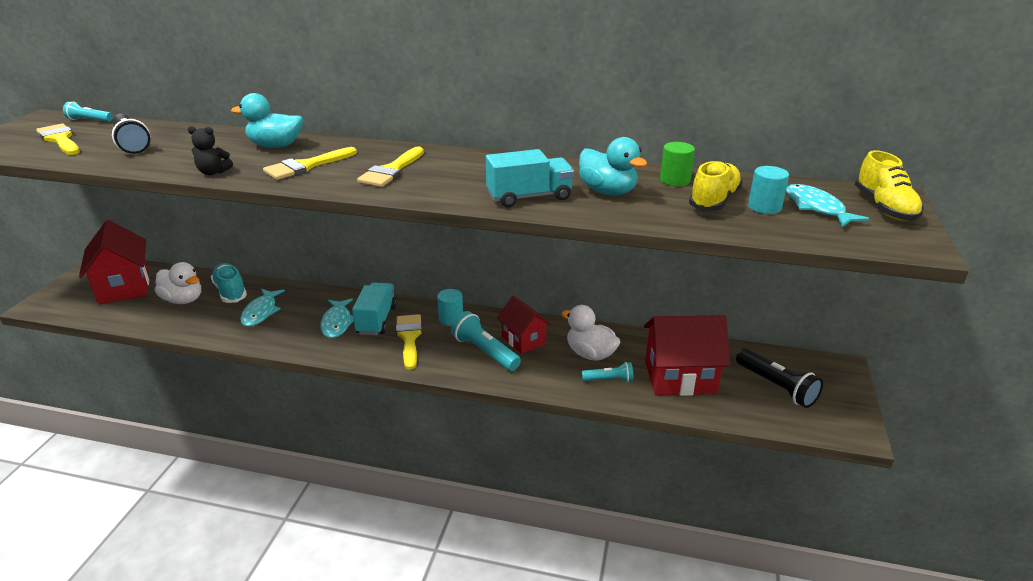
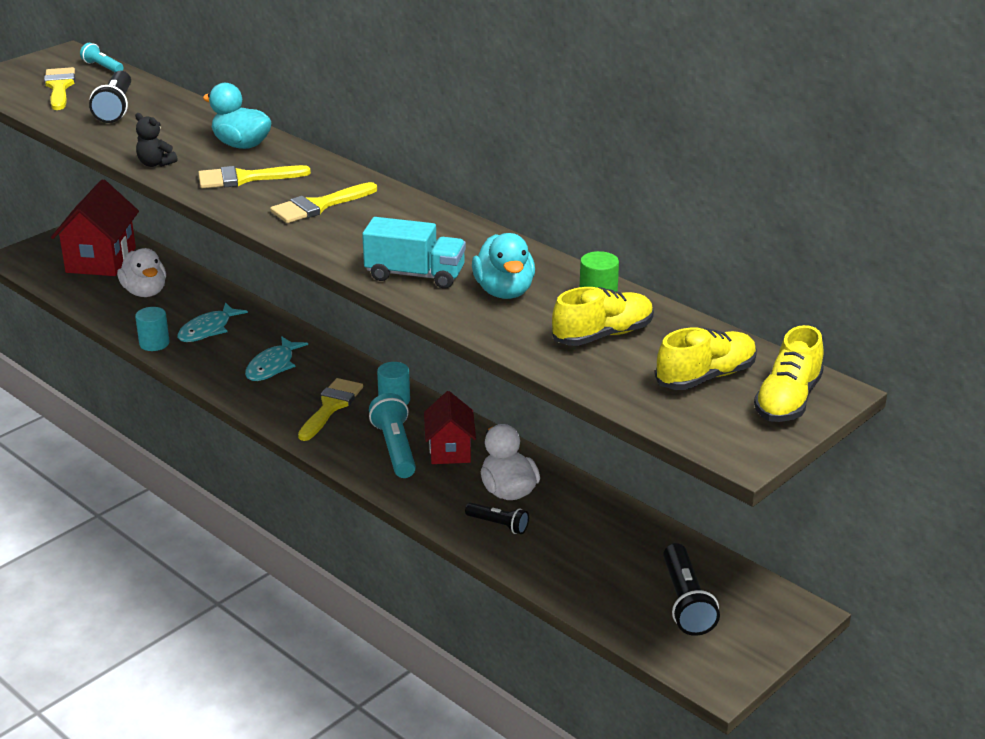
camera: 30 degrees right, 0 degrees up
turquoise shoe [211,263,247,303] -> none
turquoise truck [352,282,397,335] -> none
turquoise flashlight [582,362,633,382] -> black flashlight [465,503,529,534]
red house [644,315,730,396] -> none
turquoise cylinder [748,166,789,214] -> turquoise cylinder moved to [135,307,170,351]
turquoise fish [786,184,870,227] -> yellow shoe [655,328,757,390]

